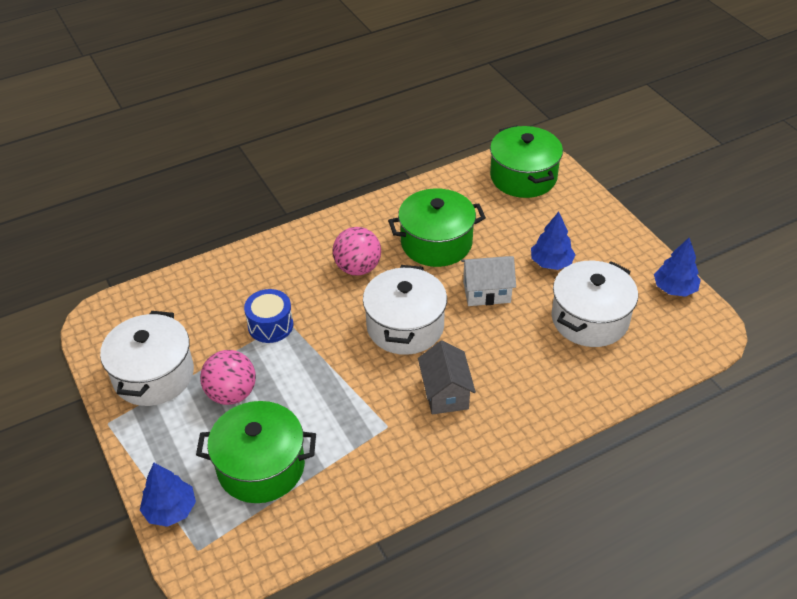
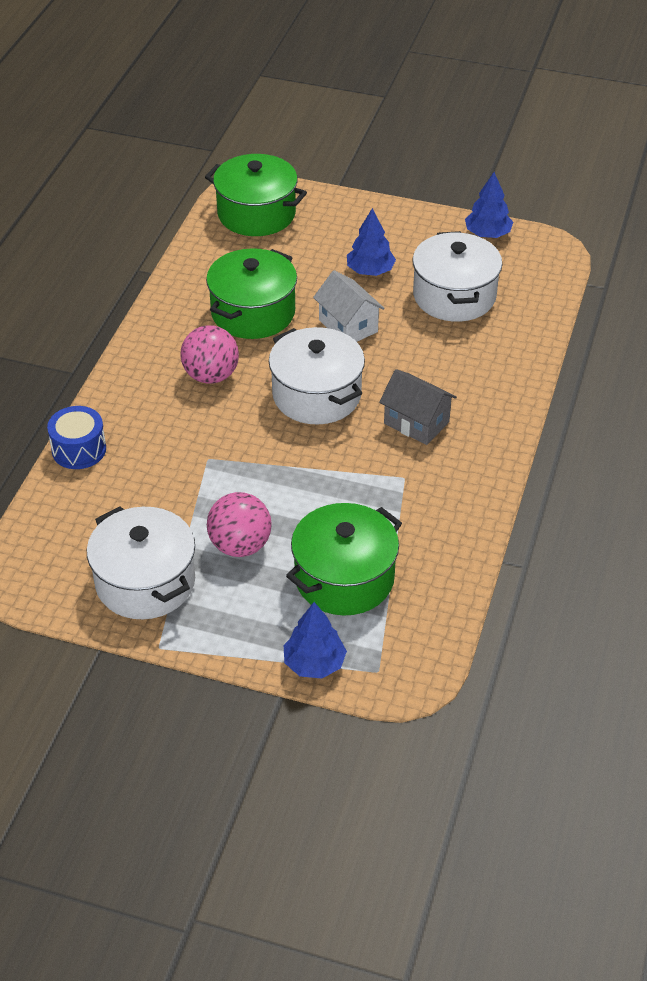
camera: 45 degrees left, 0 degrees up
blue drum [244,289,293,343] -> blue drum moved to [47,406,106,469]
white house [461,256,516,306] -> white house turned 75 degrees counterclockwise [313,270,385,342]

